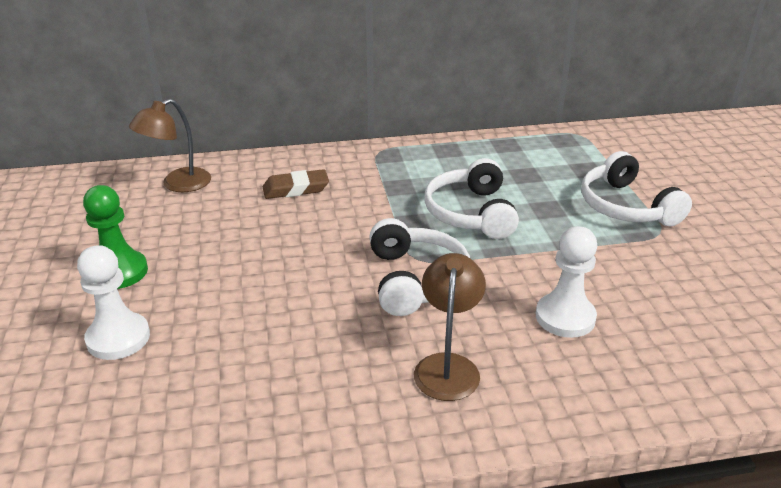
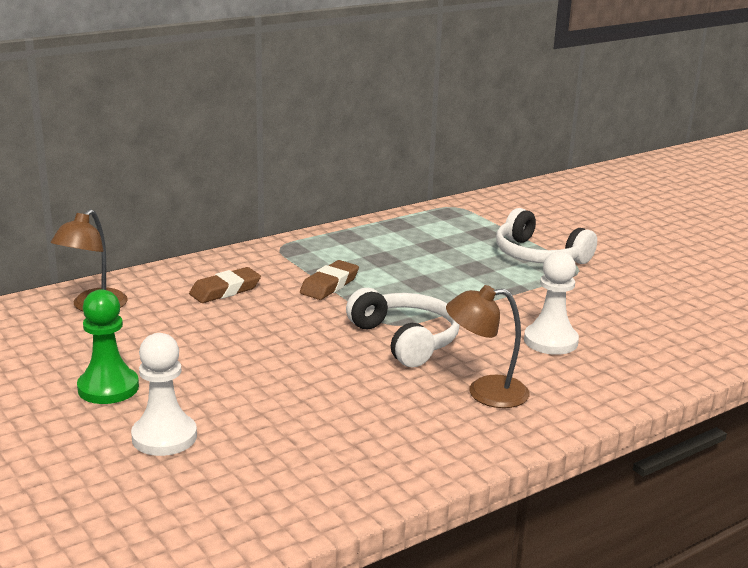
camera: 25 degrees left, 10 degrees down
brown lamp [414,253,486,401] -> brown lamp turned 75 degrees counterclockwise [446,285,530,408]
white headphones [424,158,519,239] -> none
none -> brown eraser [300,260,359,300]

